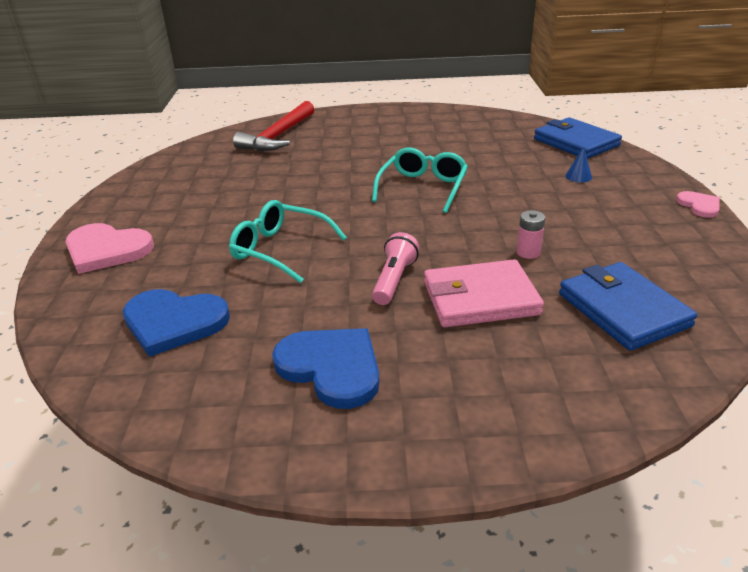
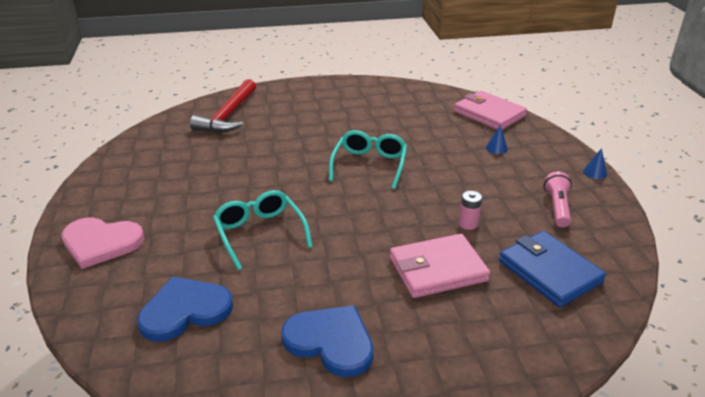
camera: 10 degrees left, 0 degrees up
blue heart [123,289,230,357] -> blue heart turned 150 degrees clockwise [137,277,233,342]
turquoise glasses [229,200,347,283] -> turquoise glasses turned 45 degrees clockwise [213,190,313,270]
pink flashlight [372,232,419,305] -> pink flashlight moved to [543,171,572,227]
blue wallet [534,117,622,159] -> pink wallet [454,91,527,130]
pink heart [676,191,720,218] -> blue cone [583,148,607,179]

